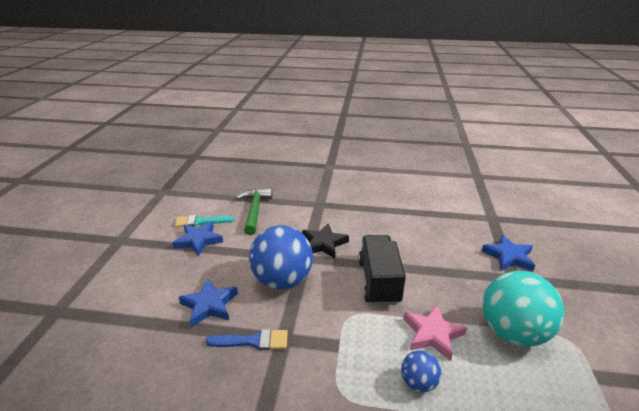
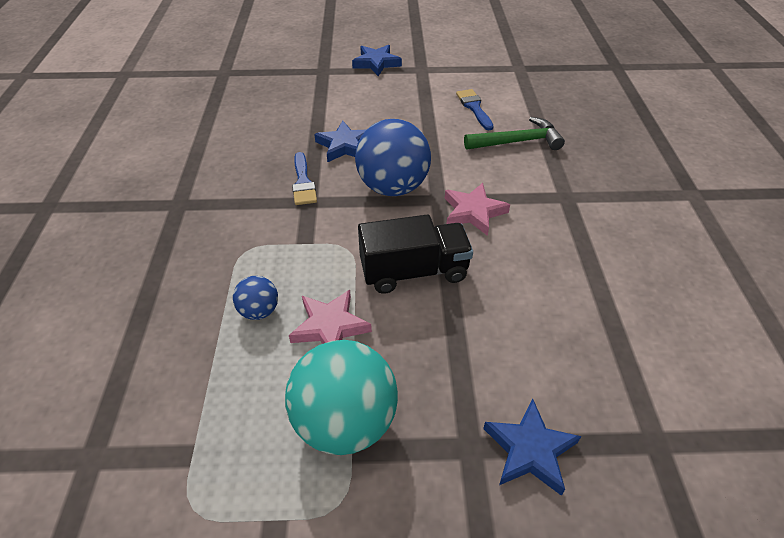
camera: 80 degrees right, 15 degrees up
blue star [172,221,223,257] -> blue star moved to [352,45,402,76]
turquoise brush [175,215,234,227] -> blue brush [456,89,494,130]
black star [302,223,349,259] -> pink star [445,183,510,236]

